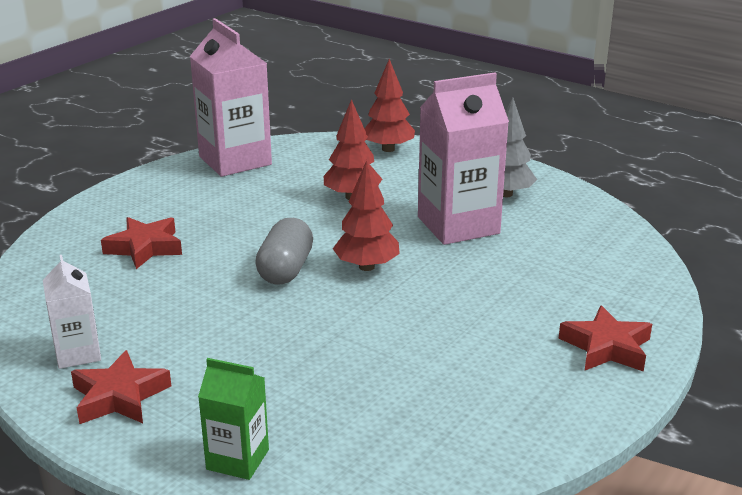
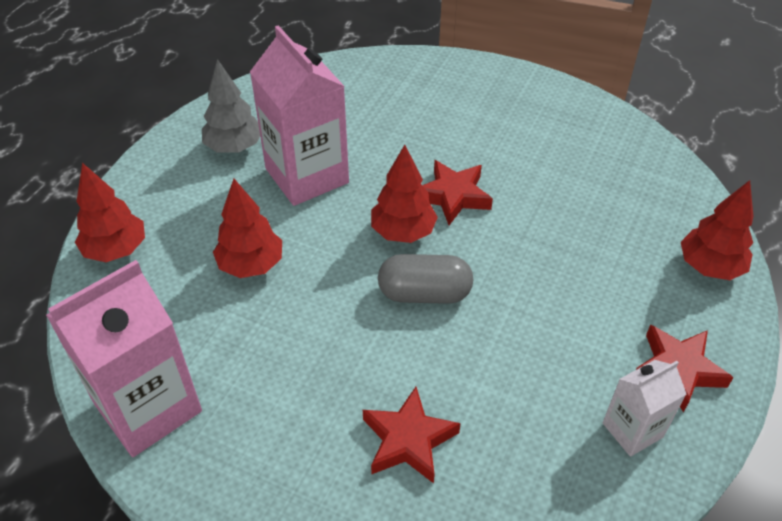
camera: 100 degrees left, 20 degrees up
green carton [198,358,269,480] -> red tree [681,180,753,280]
red star [559,305,652,372] -> red star moved to [422,160,493,225]

